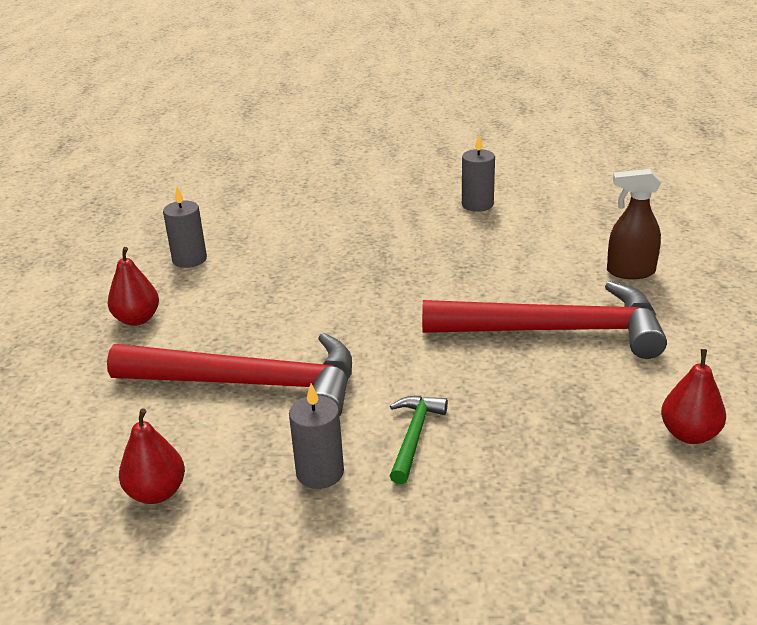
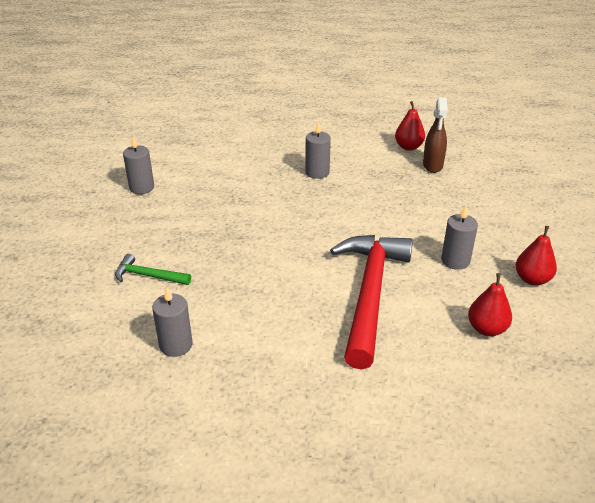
camera: 90 degrees left, 5 degrees up
red pear [108,247,159,326] -> red pear moved to [516,226,557,286]
green hammer [390,396,448,484] -> green hammer moved to [115,254,191,285]
red hammer [422,281,667,359] -> grey candle [305,121,331,179]
brown spray bottle [607,169,661,279] -> brown spray bottle moved to [423,97,448,173]

